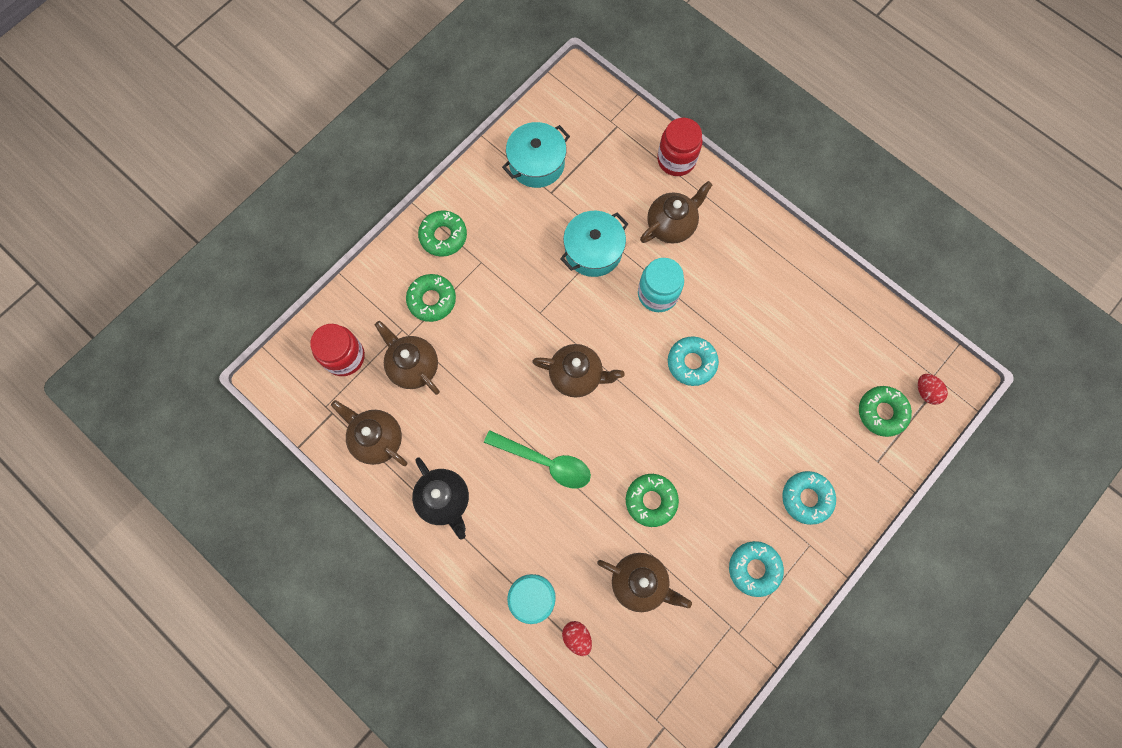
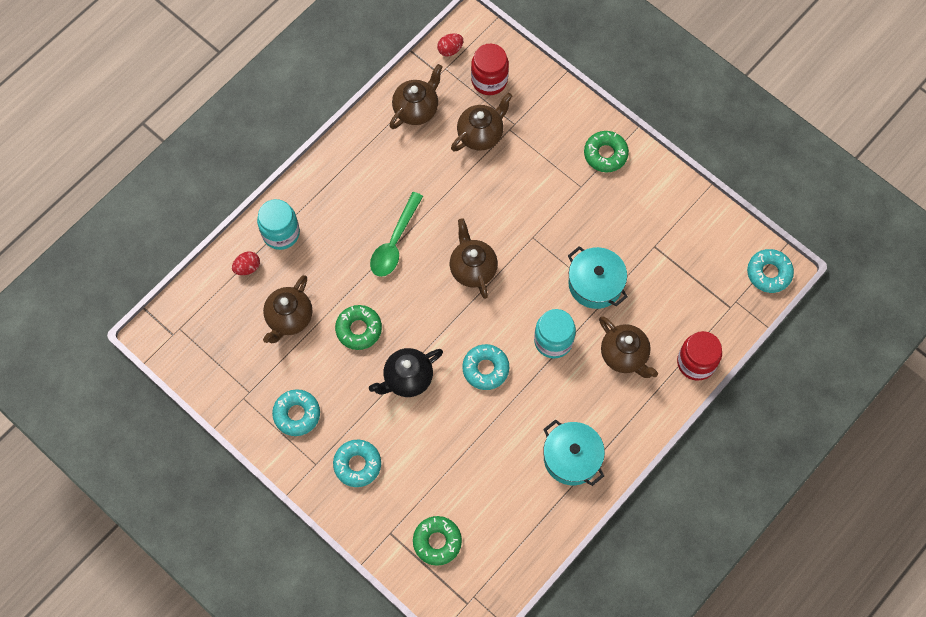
camera: 90 degrees right, 5 degrees down
green donut [406,274,456,322] -> none
black teapot [412,457,469,539] -> black teapot moved to [369,348,443,397]
turquoise pot [502,122,570,188] -> turquoise pot moved to [543,419,605,486]
brown teapot [532,344,625,398] -> brown teapot turned 150 degrees clockwise [450,218,498,299]
red egg [918,374,948,405] -> red egg moved to [437,33,463,57]
none -> turquoise donut [747,249,794,293]

